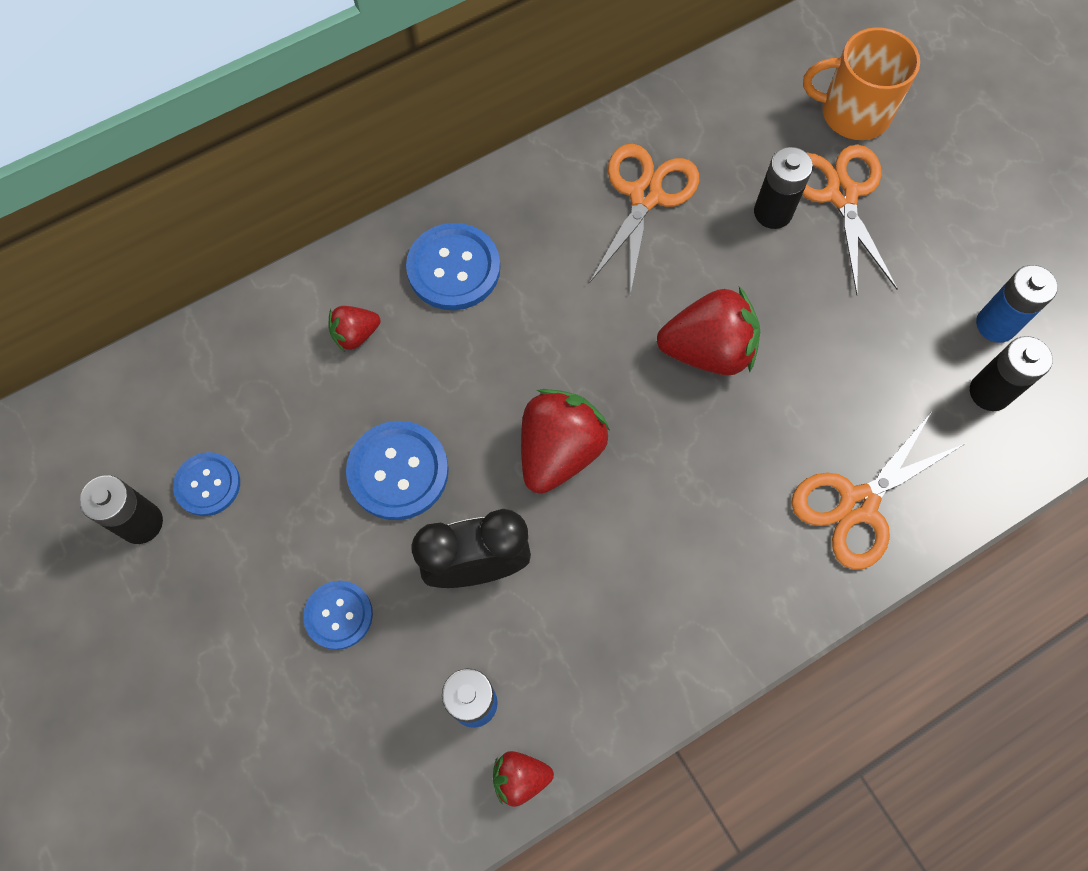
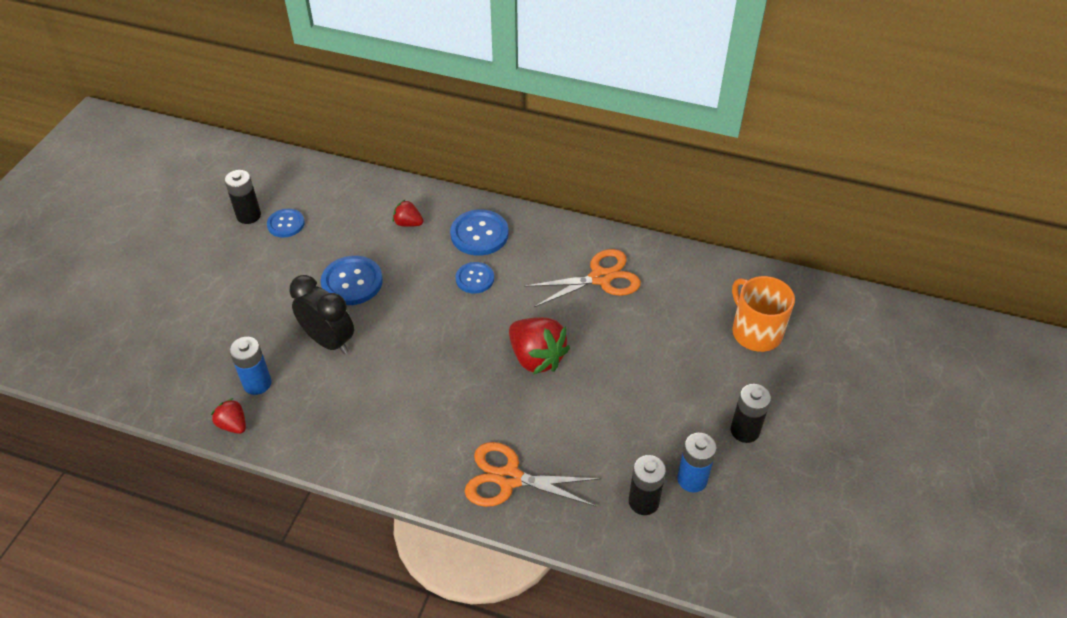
camera: 50 degrees right, 20 degrees down
blue button [303,581,373,650] -> blue button moved to [455,262,494,294]
red strawberry [521,389,610,494] -> none
black battery [754,147,813,229] -> black battery moved to [731,384,771,443]
orange scissors [802,145,898,295] -> none

